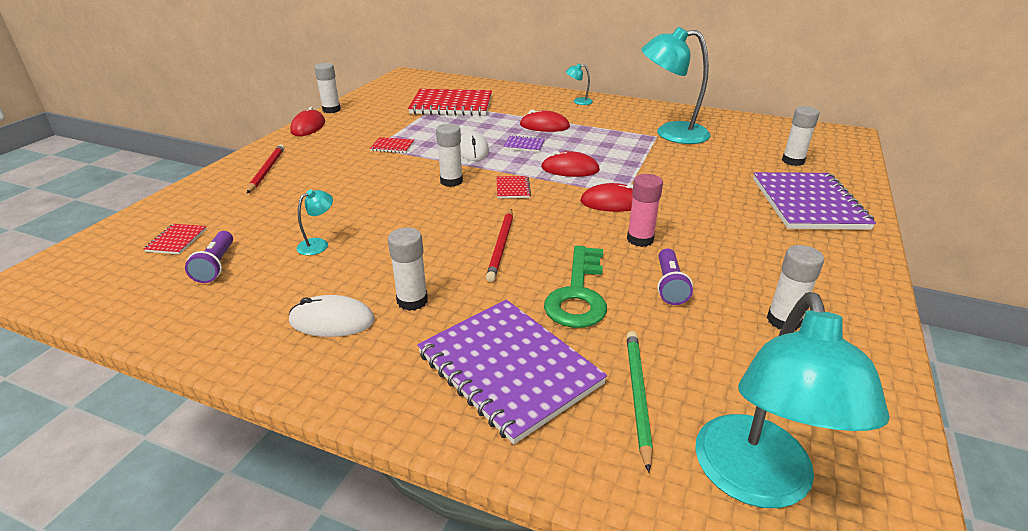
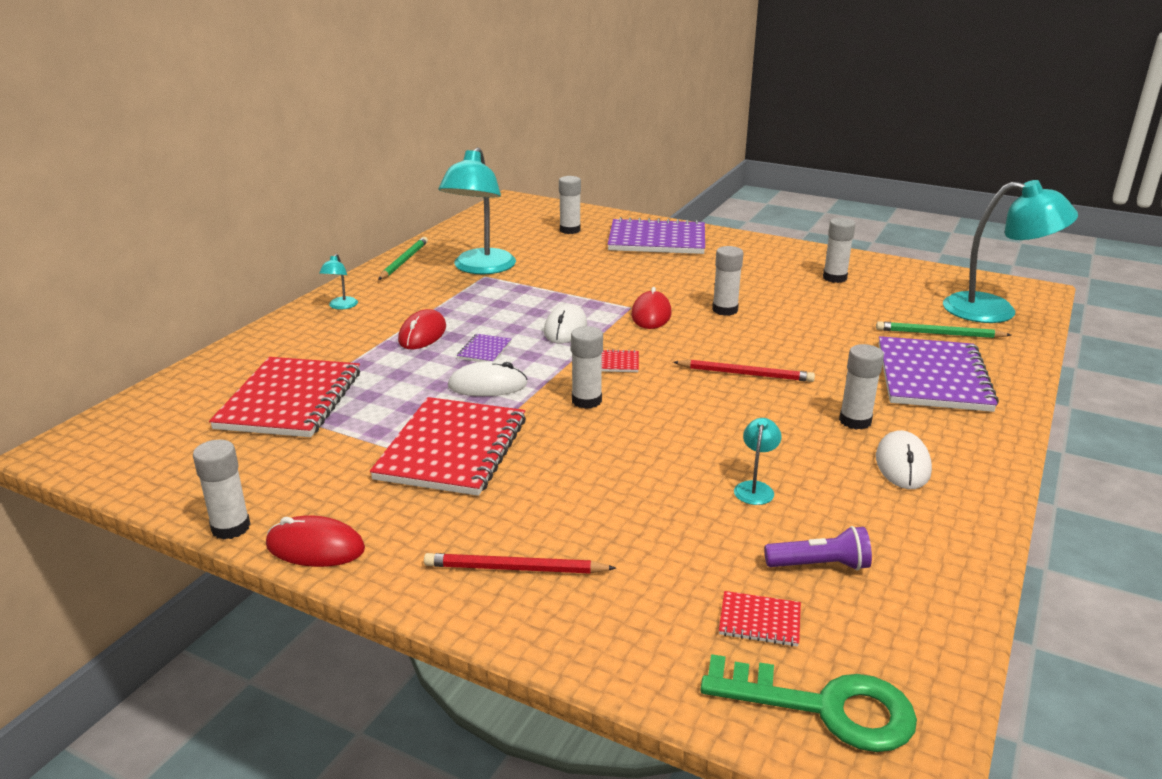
camera: 85 degrees left, 5 degrees down
turquoise lamp [297,190,333,255] -> turquoise lamp turned 60 degrees clockwise [734,418,782,505]
red notebook [370,137,414,153] -> red notebook [370,397,526,496], size x2.39
purple notebook [417,300,607,444] -> purple notebook turned 45 degrees counterclockwise [879,336,999,412]
red mouse [541,151,600,177] -> white mouse [544,304,587,343]
green key [544,246,607,328] -> green key moved to [700,654,917,752]
pink glue stick [627,174,663,247] -> white glue stick [712,246,743,316]
purple flashlight [658,249,693,305] -> none
none -> green pencil [378,237,428,280]

